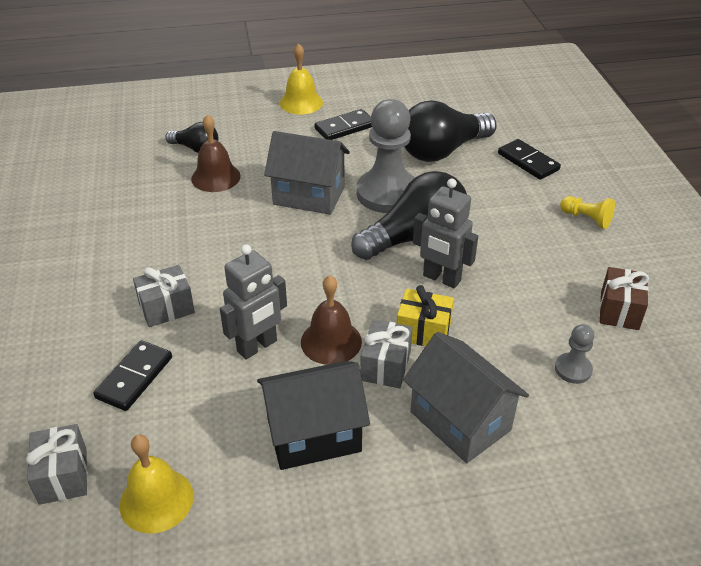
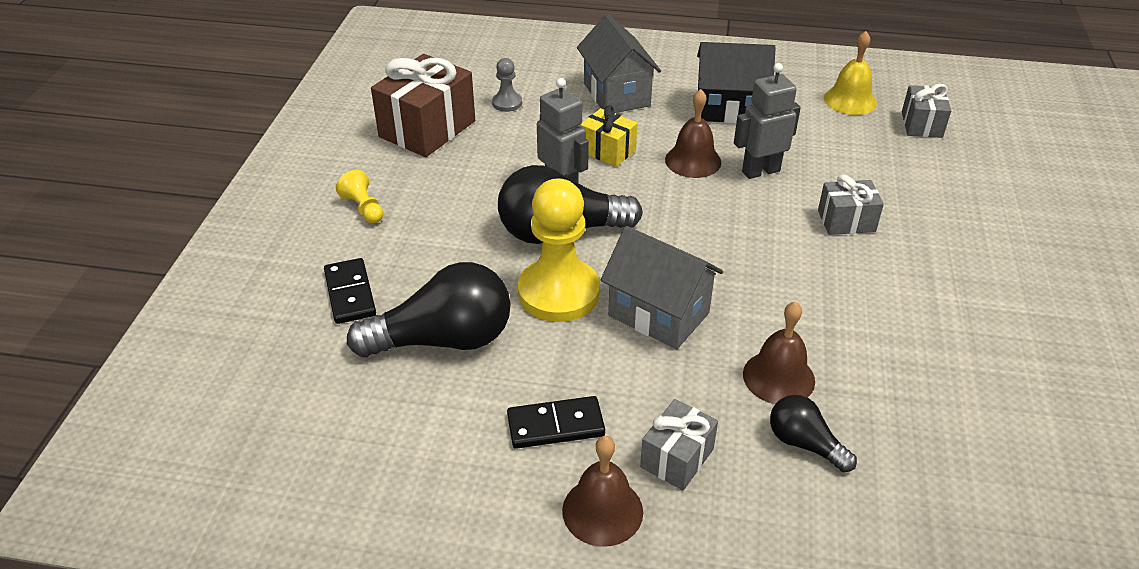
camera: 160 degrees left, 0 degrees up
black domino [93,340,172,411] -> none
yellow bell [280,43,323,115] -> brown bell [562,436,643,547]
grey pawn [357,99,415,213] -> yellow pawn [518,178,600,322]
grey gift [360,319,413,388] -> grey gift moved to [640,399,718,490]
brown gift [600,267,649,330] -> brown gift [371,54,475,157], size x1.79

